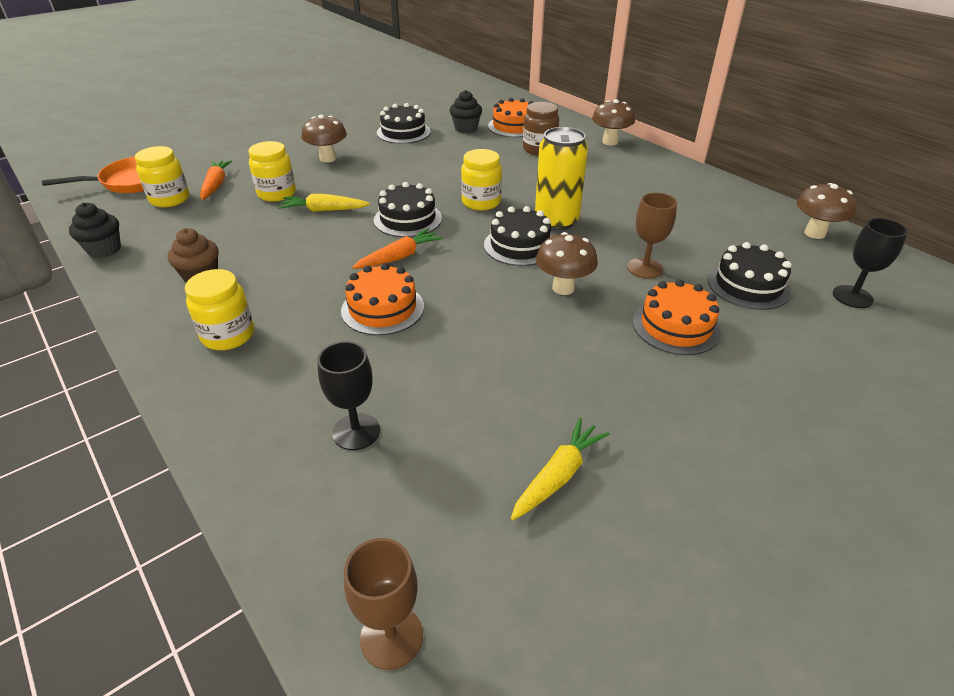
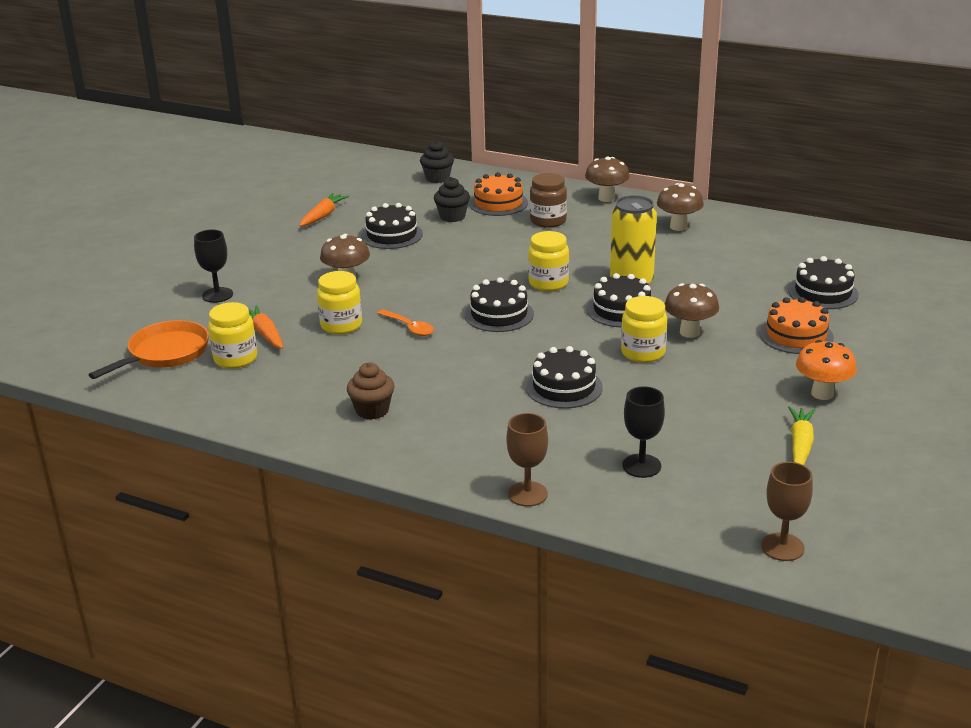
camera: 25 degrees left, 10 degrees down
black cupcake [69,202,121,258] -> black cupcake moved to [420,140,454,183]
yellow jar [185,269,254,350] -> yellow jar moved to [621,296,667,363]
yellow carrot [278,194,370,212] -> orange spoon [377,309,434,336]
orange cake [341,263,424,335] -> black cake [526,346,603,409]
orange carrot [352,228,443,269] -> orange carrot moved to [299,193,349,227]
brown goblet [627,193,677,279] -> brown goblet moved to [506,413,548,507]
brown mushroom [796,183,857,239] -> brown mushroom moved to [657,183,704,231]
black goblet [833,218,908,308] -> black goblet moved to [194,230,233,303]
none -> orange mushroom [796,340,857,400]

